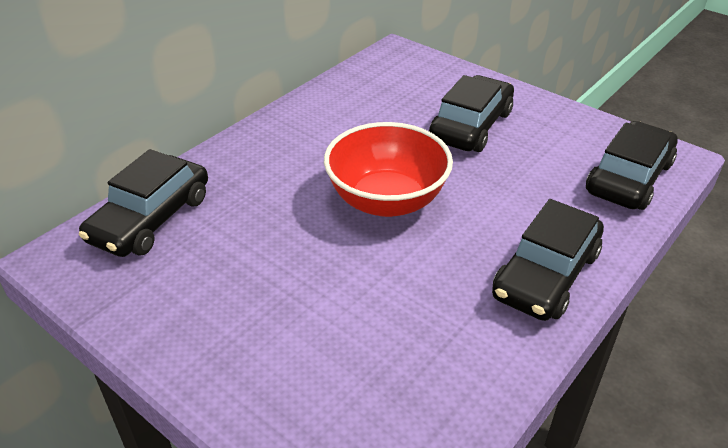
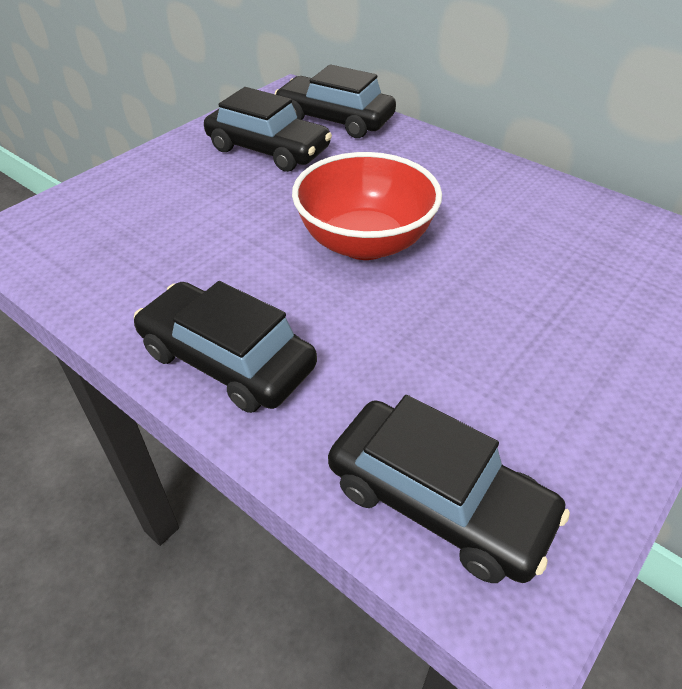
camera: 90 degrees right, 5 degrees up
black car [429,75,514,152] -> black car moved to [204,87,332,172]

